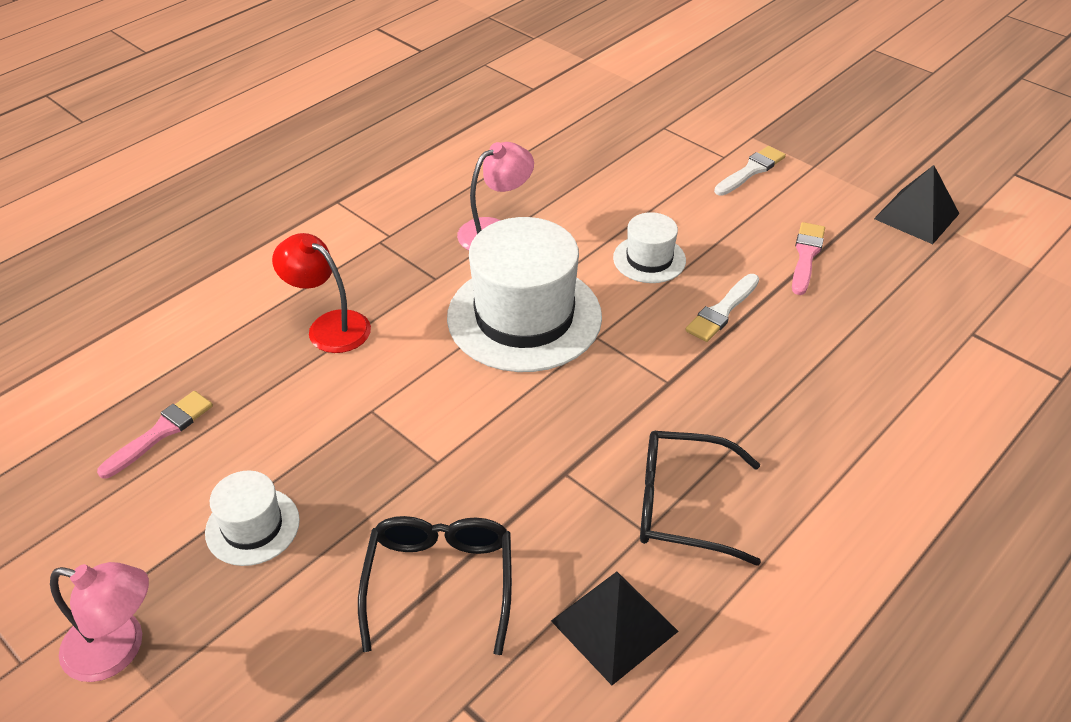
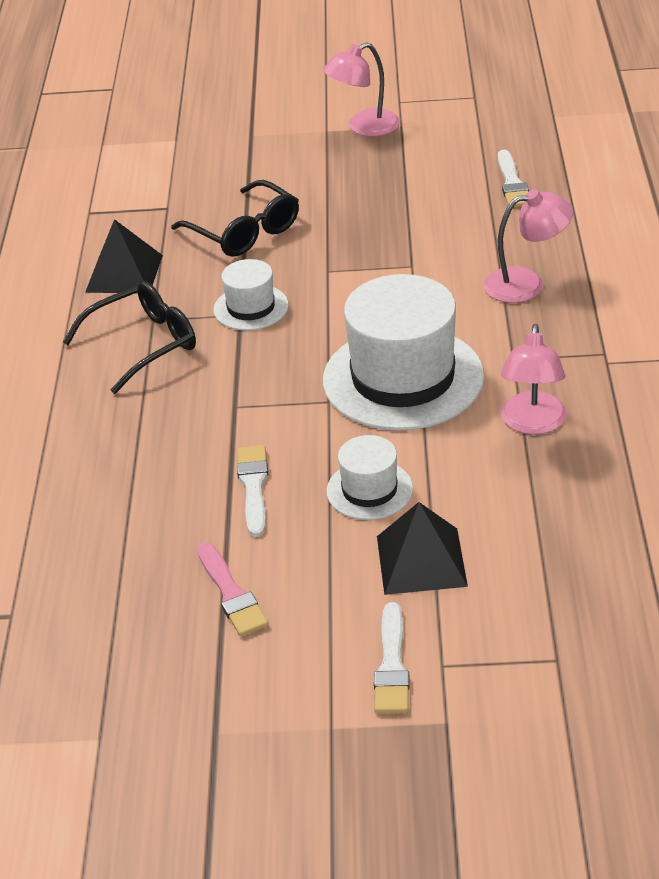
camera: 140 degrees right, 5 degrees down
pink brush [97,391,213,479] -> white brush [498,149,529,207]
white hat [205,470,300,566] -> white hat moved to [214,259,289,330]
red lamp [272,233,371,353] -> pink lamp [483,189,573,303]
black pyramid [874,165,960,244] -> black pyramid moved to [377,502,468,595]

